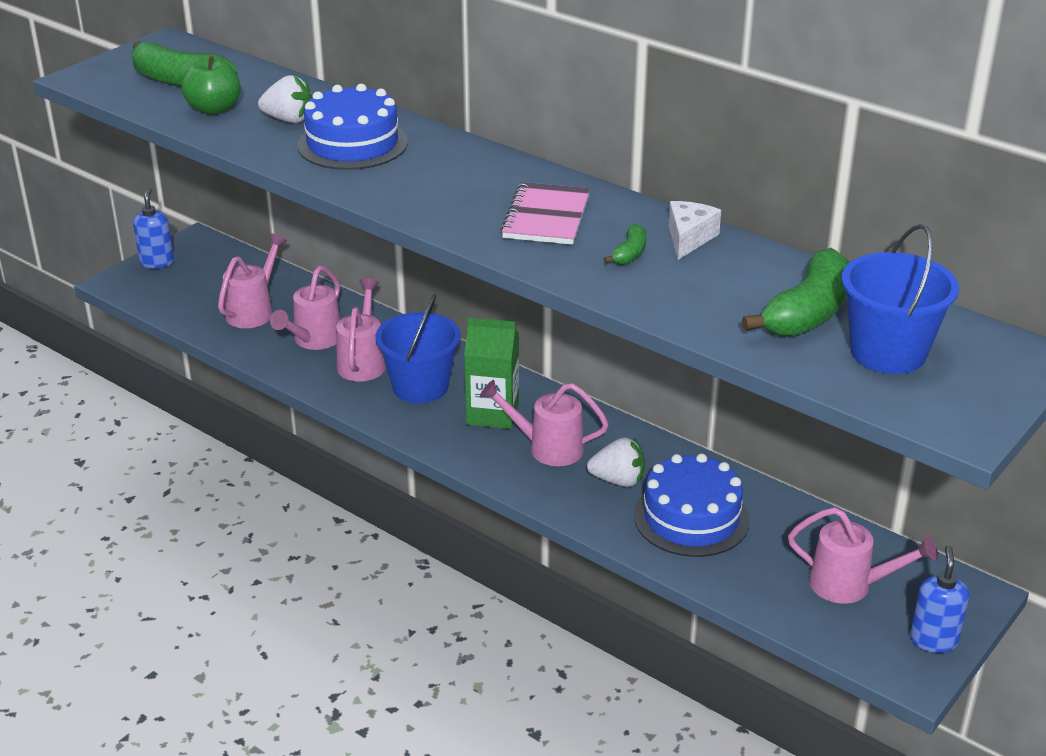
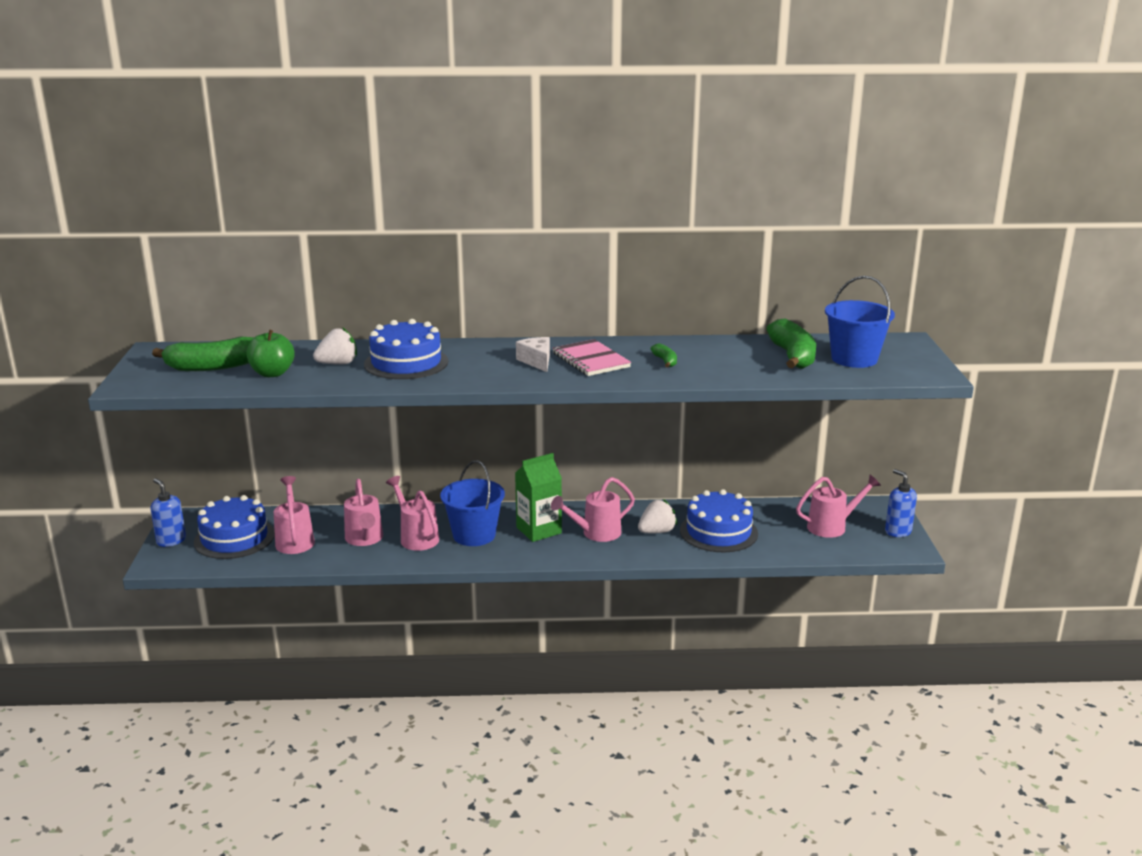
camera: 40 degrees left, 10 degrees down
white cheese [669,201,721,260] -> white cheese moved to [516,337,550,372]
none -> blue cake [194,495,275,559]

